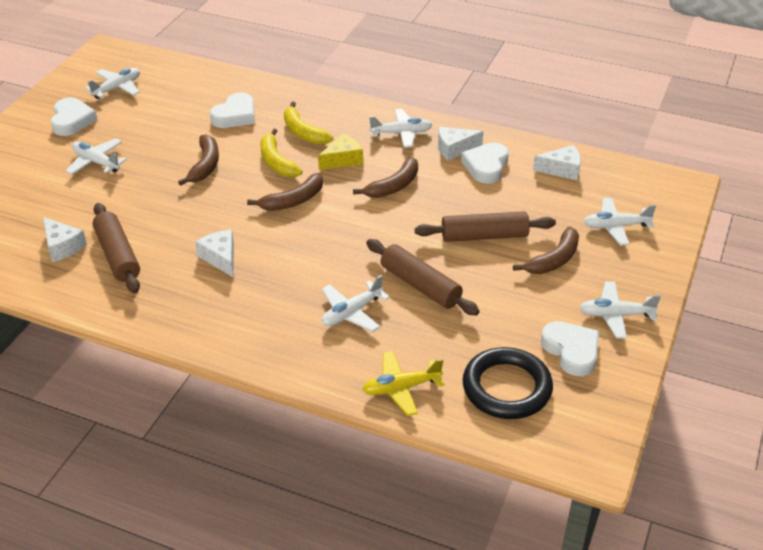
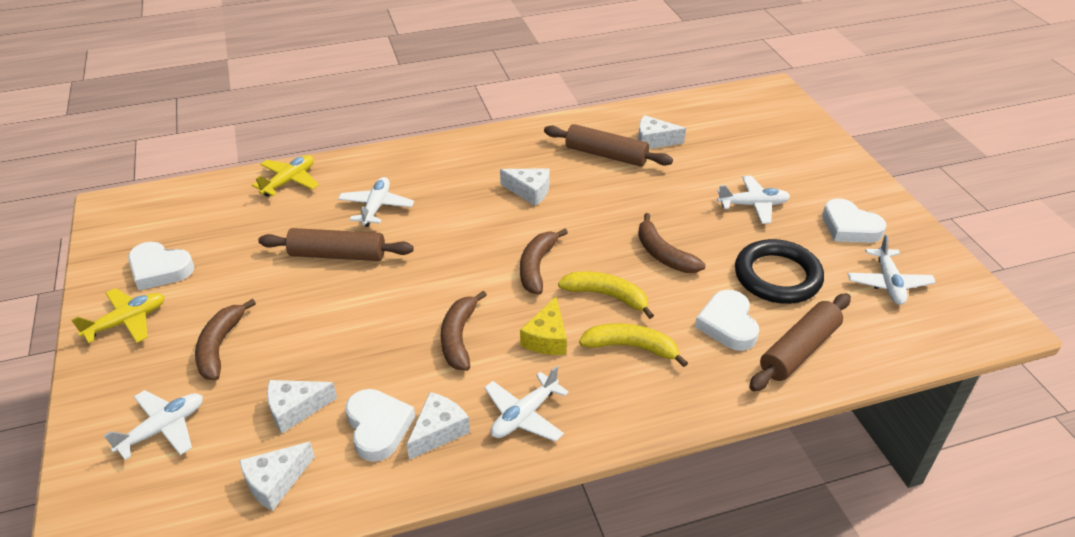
camera: 140 degrees right, 0 degrees up
brown rolling pin [415,211,556,242] -> brown rolling pin moved to [749,293,851,391]
black ring [462,347,553,419] -> black ring moved to [735,239,824,304]
white plane [579,281,661,339] -> yellow plane [71,288,165,343]
none -> white cheese [267,380,337,434]

